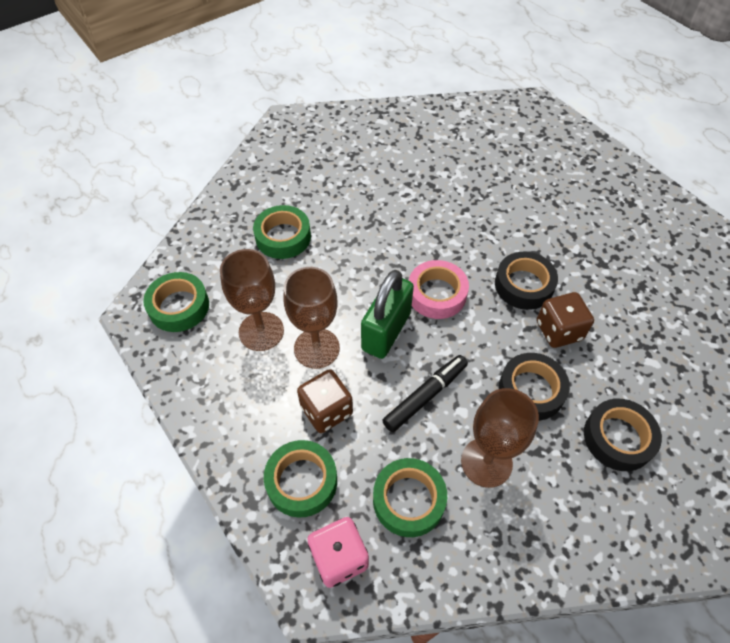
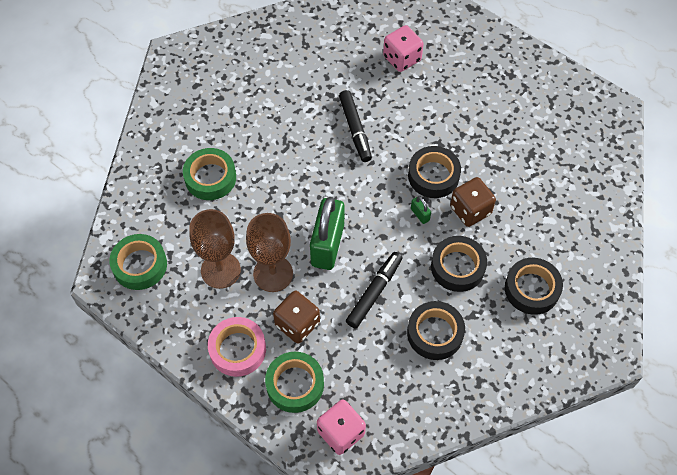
camera: 15 degrees left, 5 degrees up
green tape [373,458,447,537] -> none
pink tape [409,260,469,319] -> pink tape moved to [208,317,266,377]
brown goblet [461,388,539,488] -> black tape [407,301,465,360]
none -> black marker [339,90,372,162]
none -> pink dice [383,25,424,72]
none -> green padlock [411,196,431,224]

